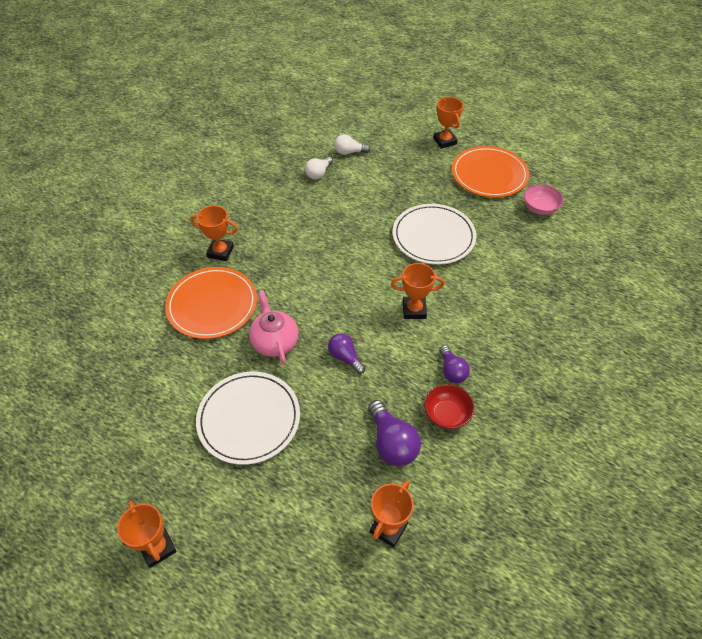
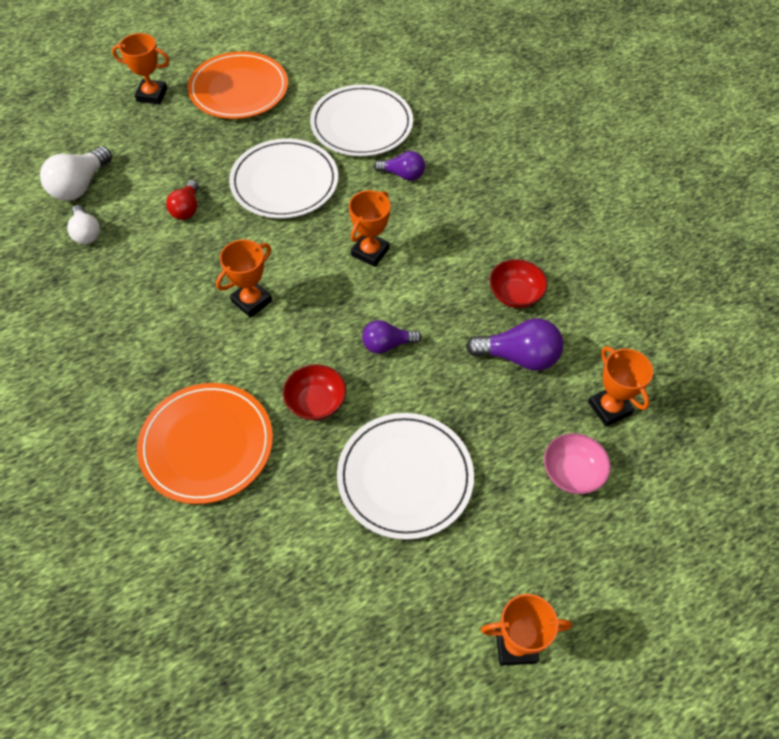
camera: 60 degrees left, 5 degrees up
orange trophy [190,205,238,261] -> orange trophy moved to [216,240,272,318]
pink teapot [249,290,299,364] -> red bowl [283,364,346,420]
white light bulb [334,134,370,155] -> white light bulb [40,146,112,201], size x1.54
purple light bulb [439,345,470,383] -> purple light bulb moved to [374,151,425,181]
pink bowl [524,184,563,215] -> pink bowl moved to [544,433,611,494]
none -> red light bulb [166,180,199,220]
none -> white plate [310,84,413,156]

